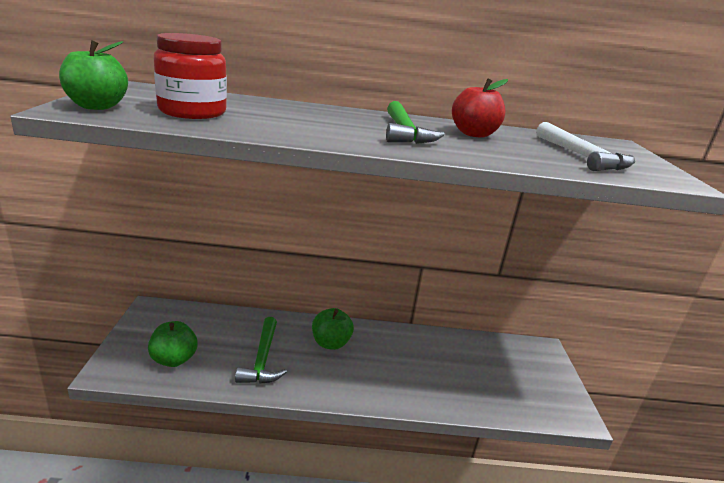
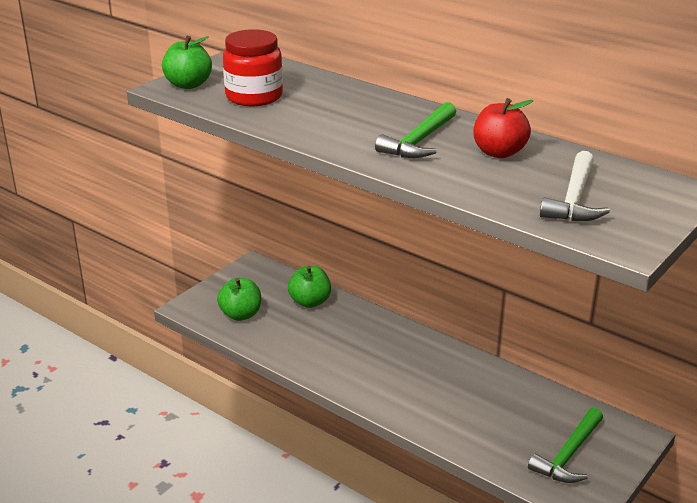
camera: 40 degrees right, 5 degrees up
green hammer [235,317,287,384] -> green hammer moved to [528,408,603,483]
green apple [312,308,354,350] -> green apple moved to [288,266,331,308]

